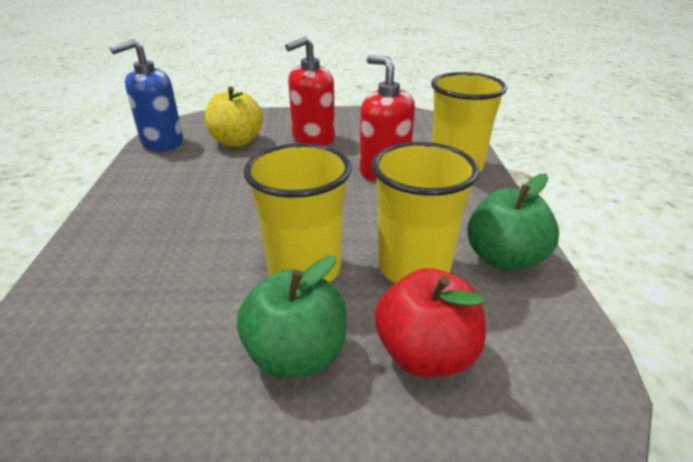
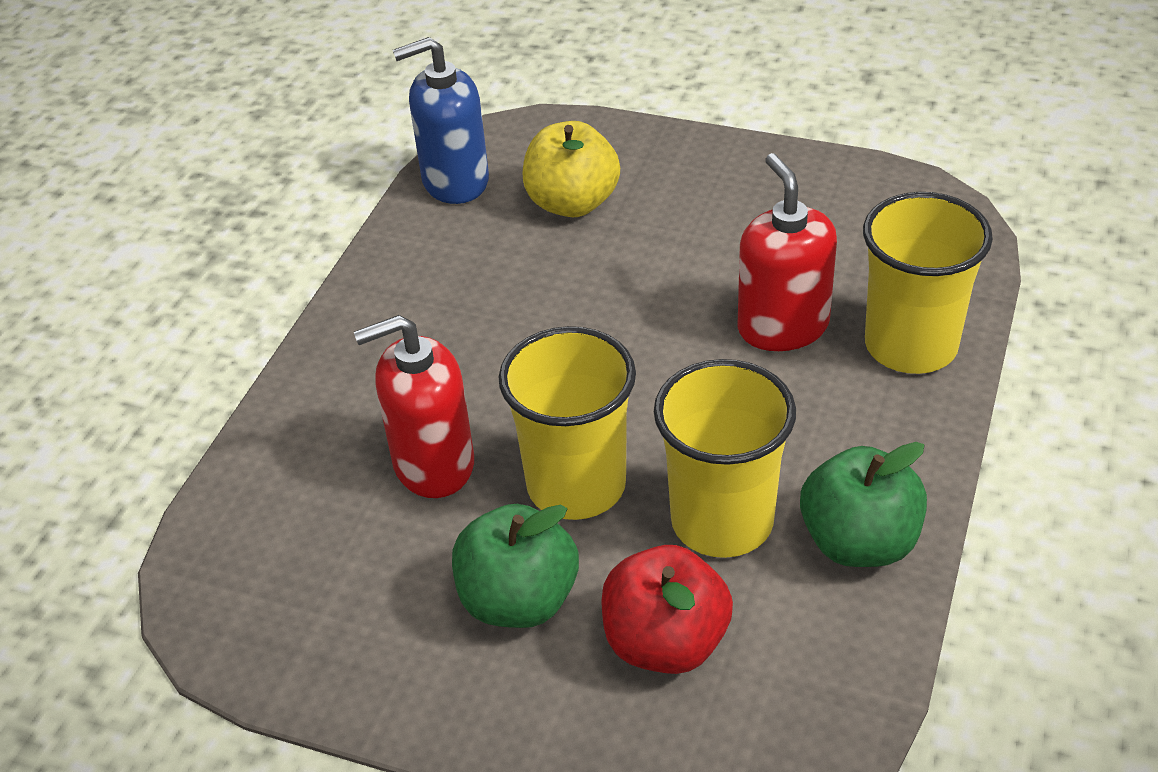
camera: 25 degrees right, 10 degrees up
red soap dispenser [285,37,335,146] -> red soap dispenser moved to [354,315,474,498]

